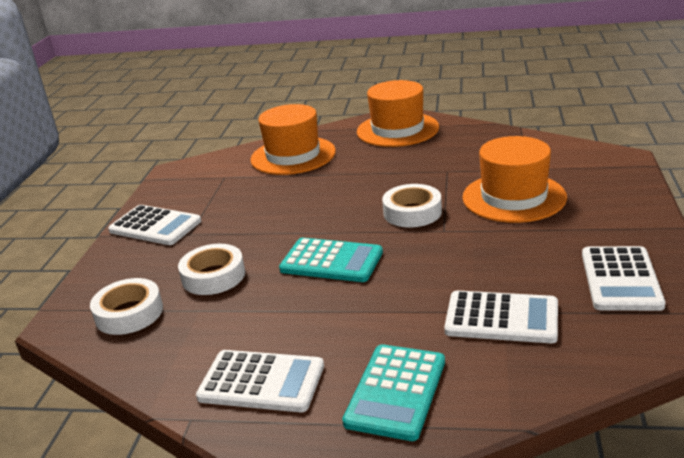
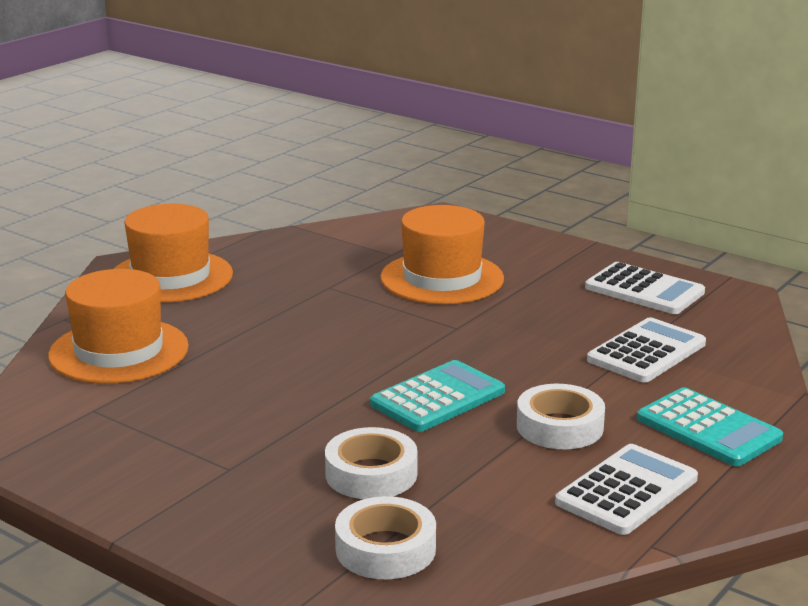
camera: 65 degrees left, 5 degrees down
white calculator [108,205,201,245] -> none
white tape [382,184,442,227] -> white tape moved to [517,384,605,449]

